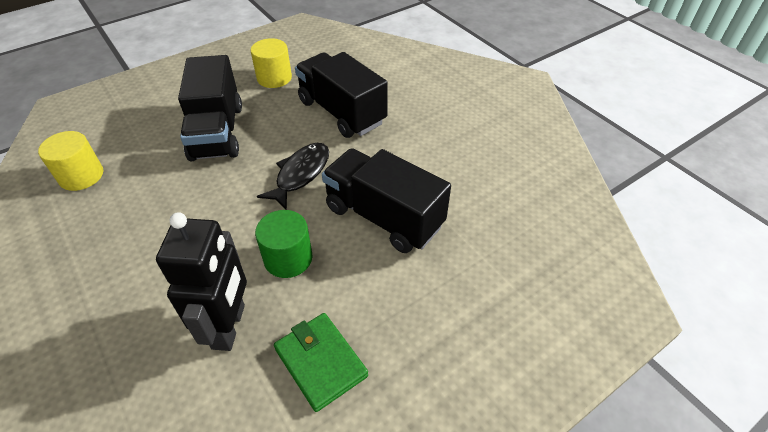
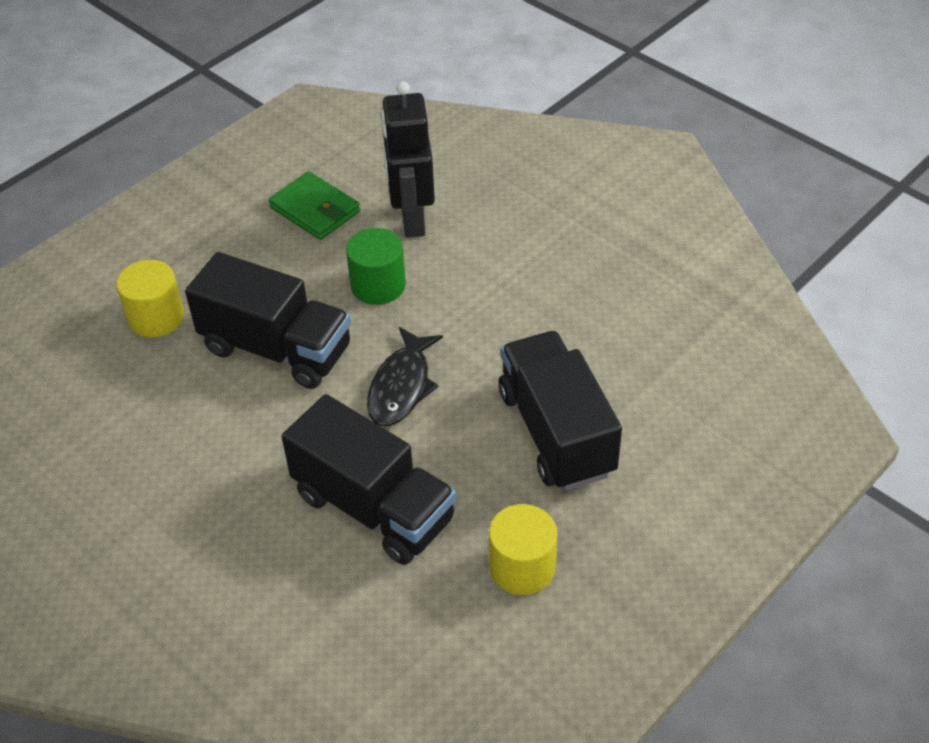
camera: 170 degrees right, 0 degrees up
yellow cylinder [38,131,103,191] -> yellow cylinder moved to [116,260,184,338]

